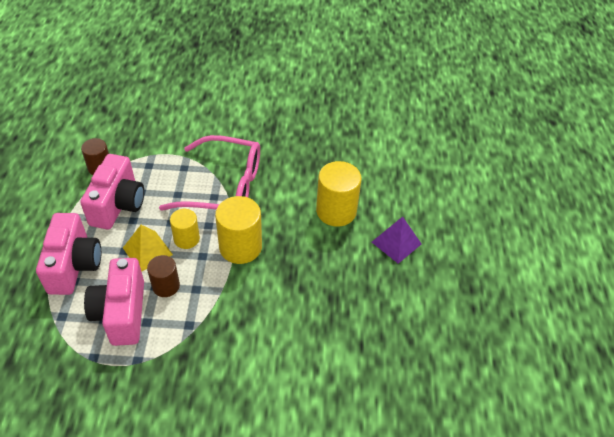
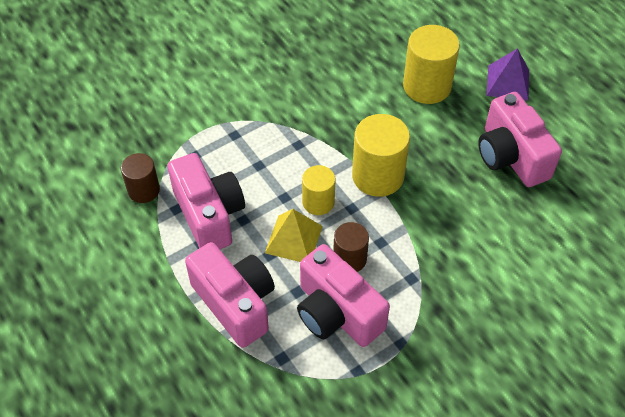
camera: 35 degrees left, 5 degrees up
pink glasses [159,135,260,211] -> none
none -> pink camera [478,92,562,187]

